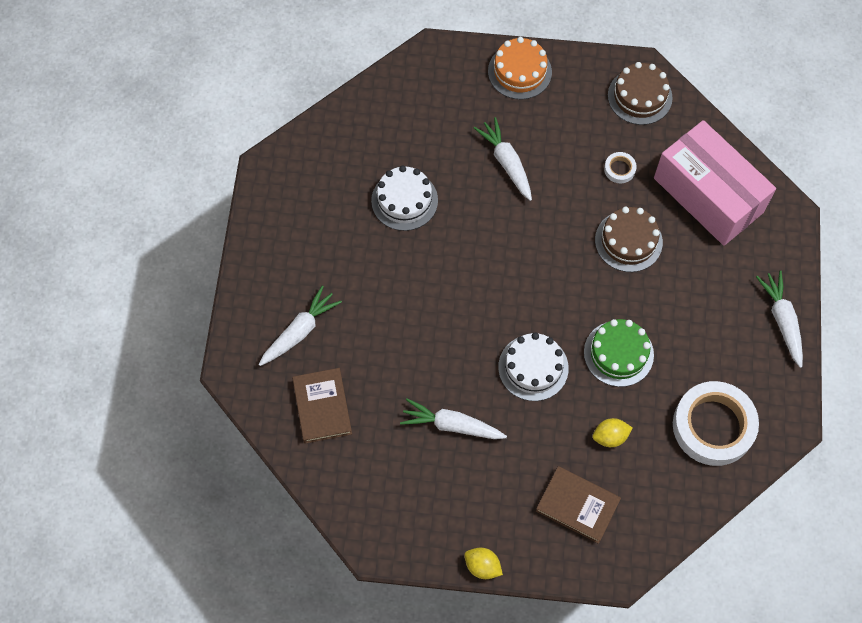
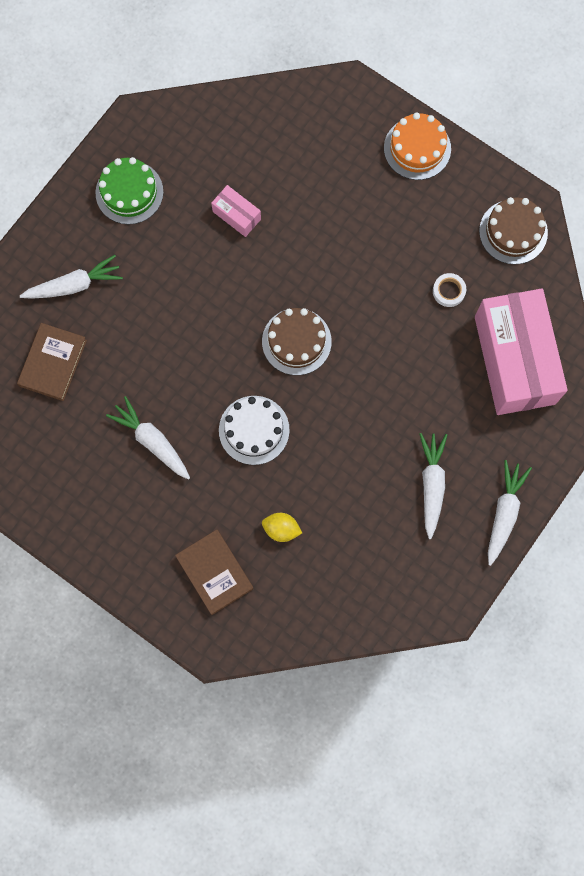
camera: 30 degrees right, 10 degrees up
white cake [371,165,438,231] -> pink box [211,185,261,237]
yellow lemon [464,548,503,579] -> none
white carrot [474,117,532,201] -> white carrot moved to [419,433,447,539]
green cake [584,319,654,387] -> green cake moved to [95,157,164,225]
brown cake [595,207,663,272] -> brown cake moved to [262,308,332,375]
white tape [673,381,759,466] -> none

